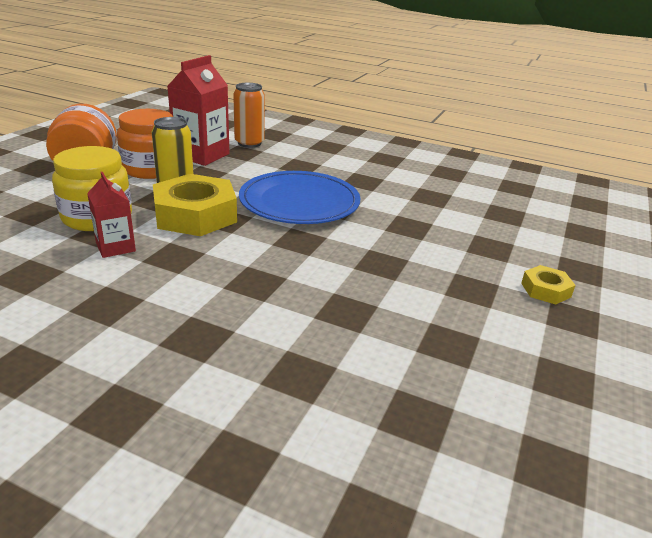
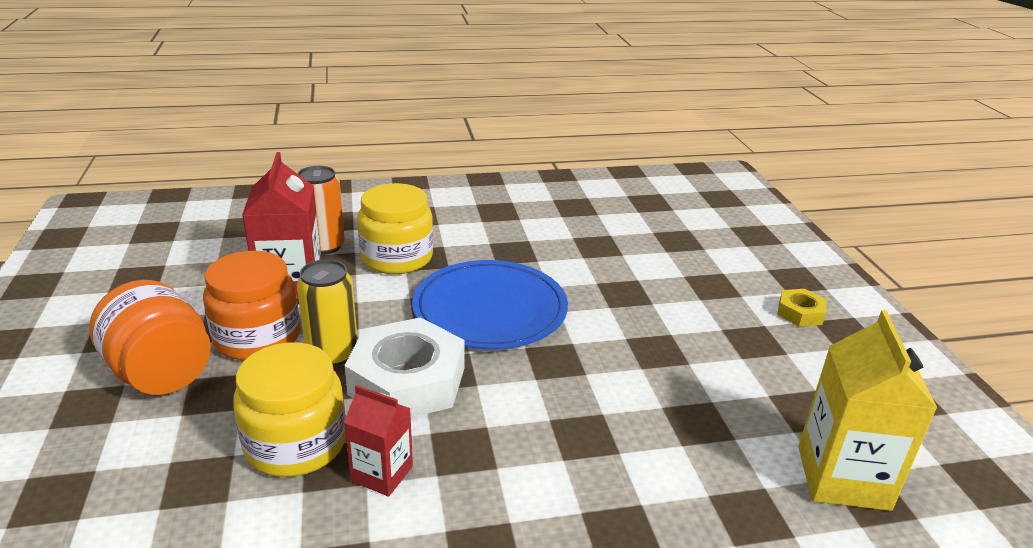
camera: 35 degrees left, 0 degrees up
yellow nut [153,174,237,236] -> white nut [345,317,465,417]
none -> yellow jar [357,183,433,274]
none -> yellow carton [798,310,938,511]

